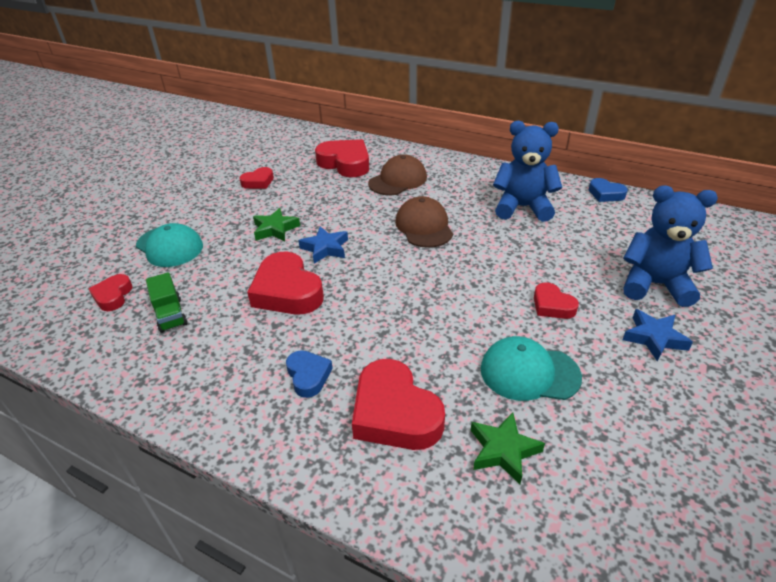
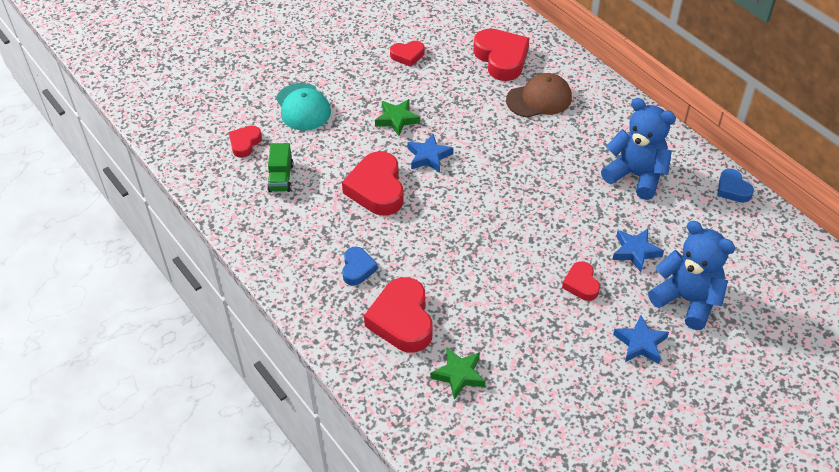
camera: 25 degrees right, 10 degrees up
brown cap [395,196,453,248] -> none
turquoise cap [481,336,582,401] -> none
none -> blue star [612,229,664,272]

